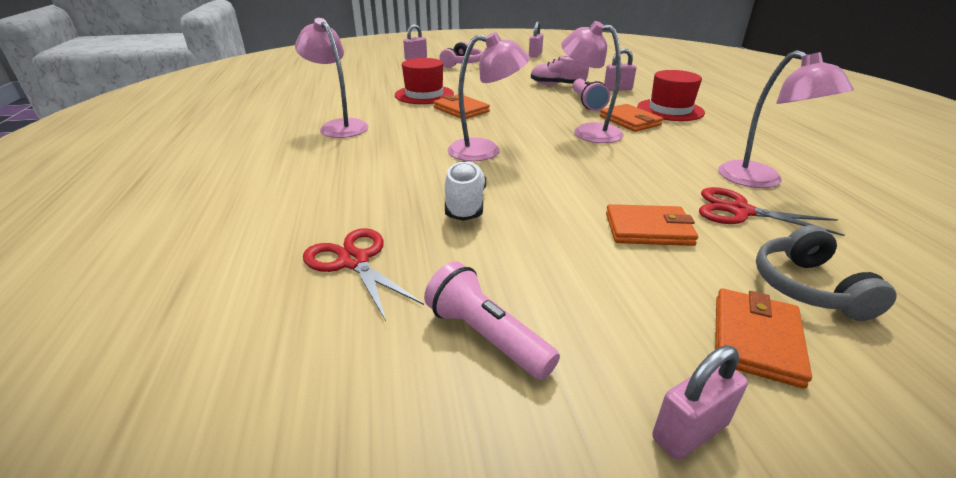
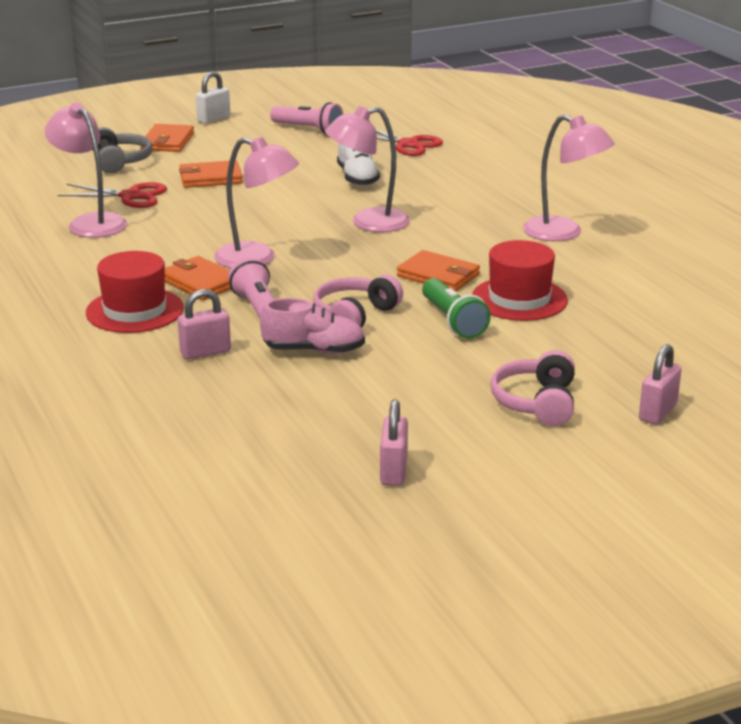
camera: 165 degrees right, 5 degrees down
pink padlock [652,345,748,460] -> white padlock [196,71,230,124]
none -> pink headphones [313,275,403,328]
none -> green flashlight [422,278,491,339]

